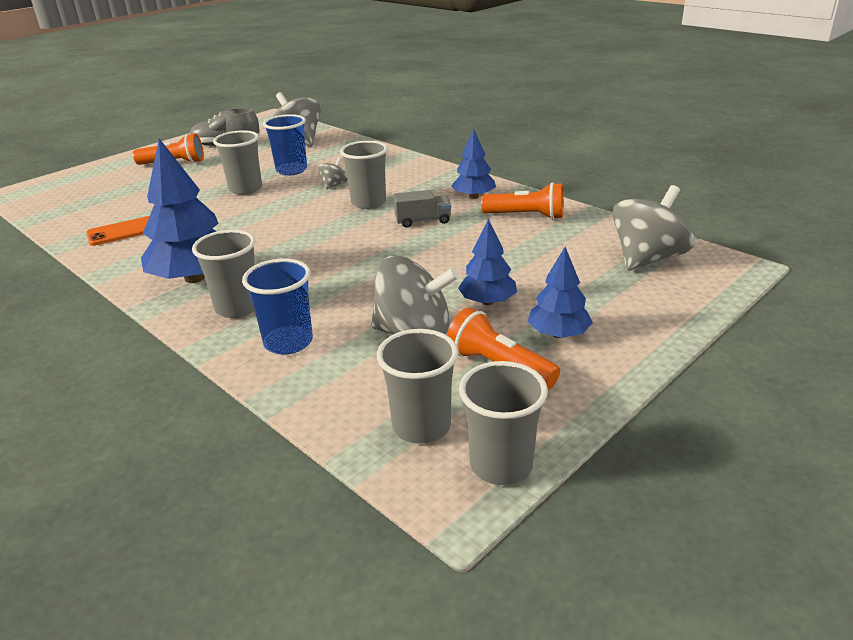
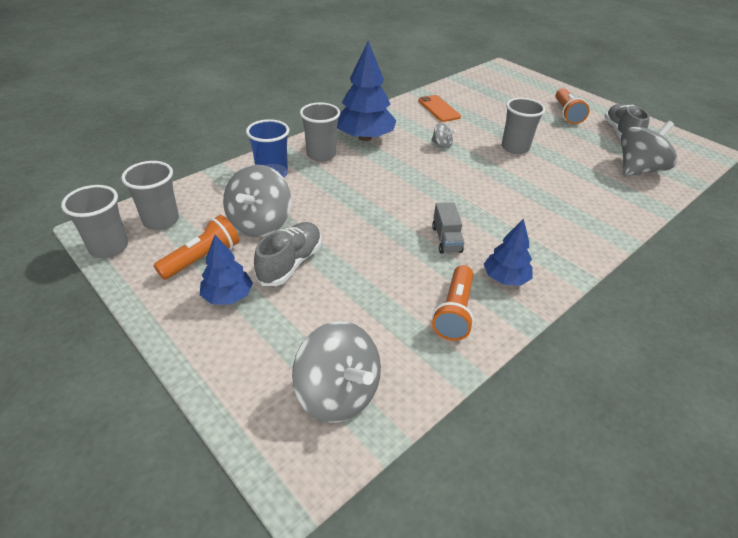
camera: 90 degrees right, 10 degrees up
blue cup [263,114,307,175] -> none
grey spinning top [319,157,348,189] -> grey spinning top moved to [431,123,456,149]
grey cup [340,141,388,209] -> none
blue tree [458,219,517,305] -> grey shoe [254,222,322,286]

